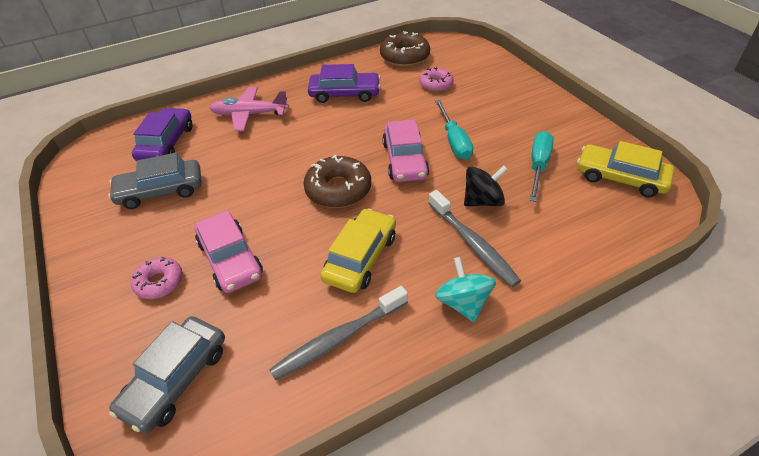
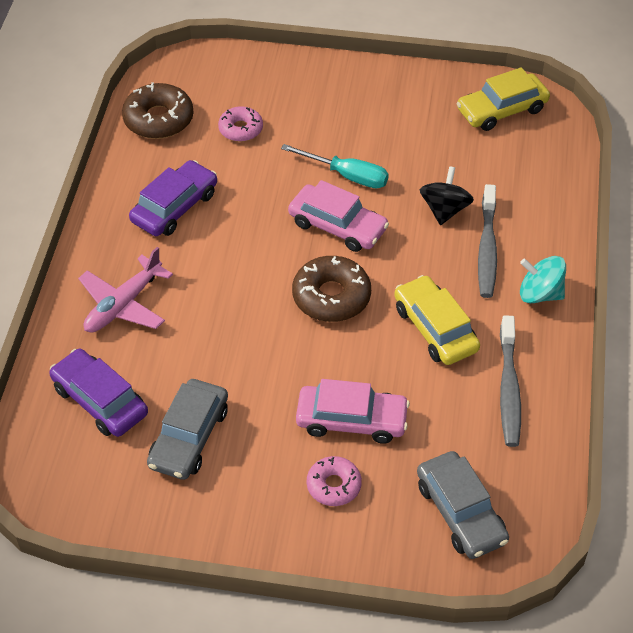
camera: 55 degrees left, 5 degrees up
grey toothbrush [429,190,521,287] -> grey toothbrush turned 90 degrees clockwise [478,184,497,298]
turquoise screwdriver [529,131,554,202] -> none

